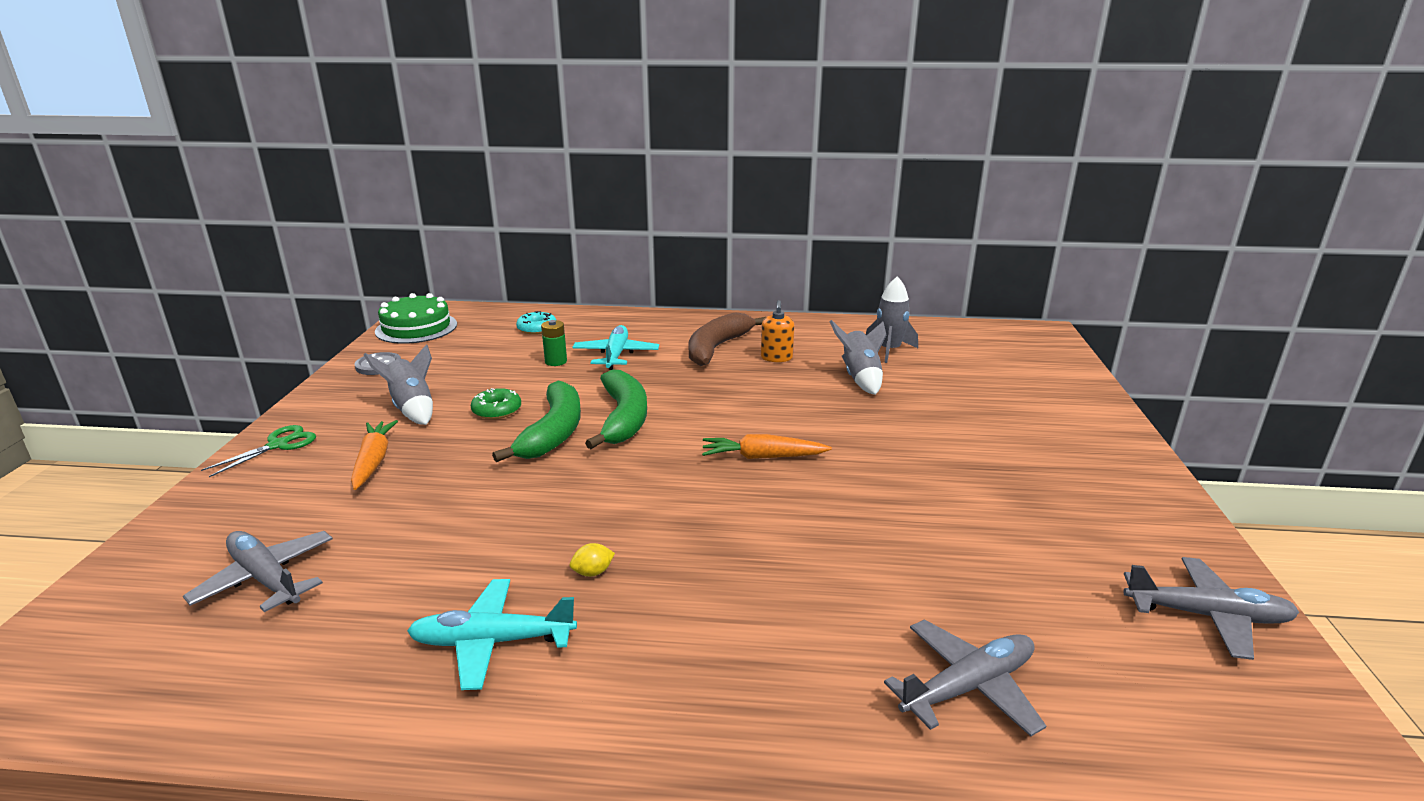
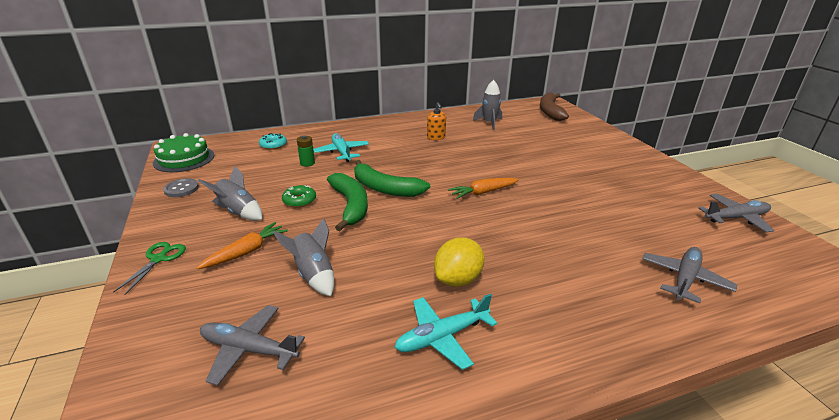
camera: 25 degrees left, 5 degrees up
orange carrot [351,420,398,490] -> orange carrot turned 75 degrees clockwise [196,222,288,269]
yellow lemon [570,543,615,577] -> yellow lemon [434,237,485,287], size x2.28
green banana [585,369,647,449] -> green banana turned 150 degrees clockwise [354,160,430,197]
brown banana [689,312,766,366] -> brown banana moved to [540,92,569,121]
grey rocket [830,320,886,395] -> grey rocket moved to [273,218,335,296]

